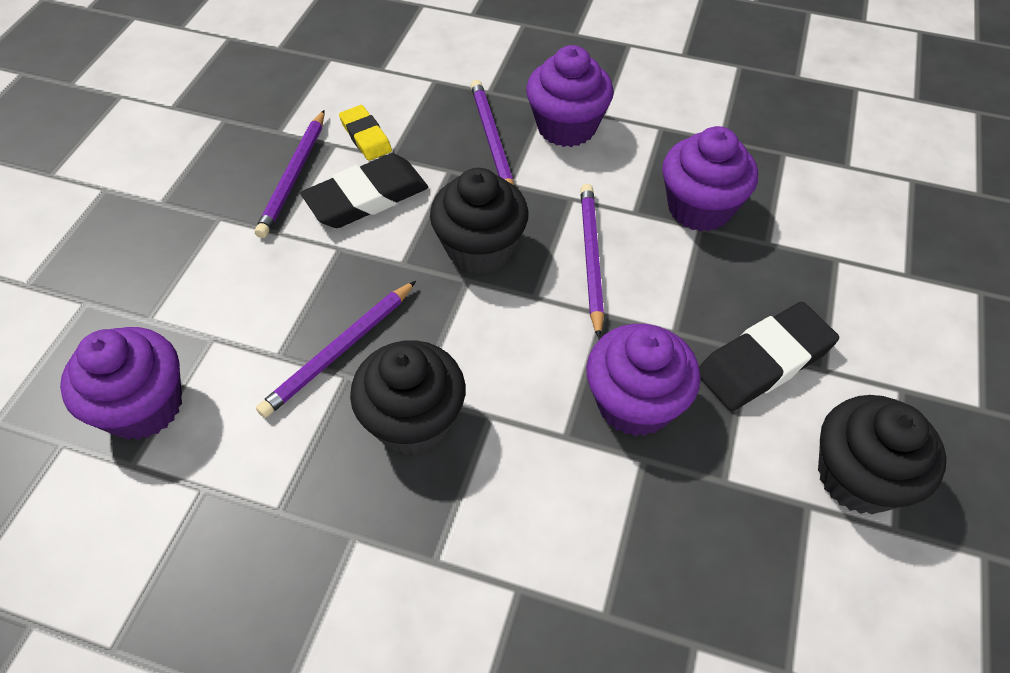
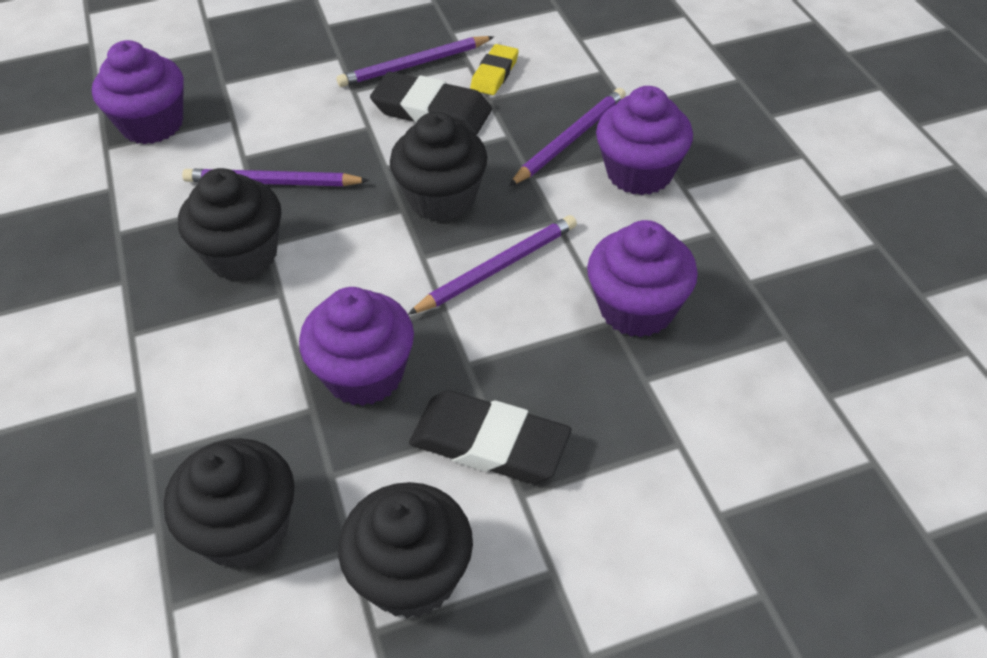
camera: 55 degrees right, 5 degrees down
none -> black cupcake [164,438,295,569]

